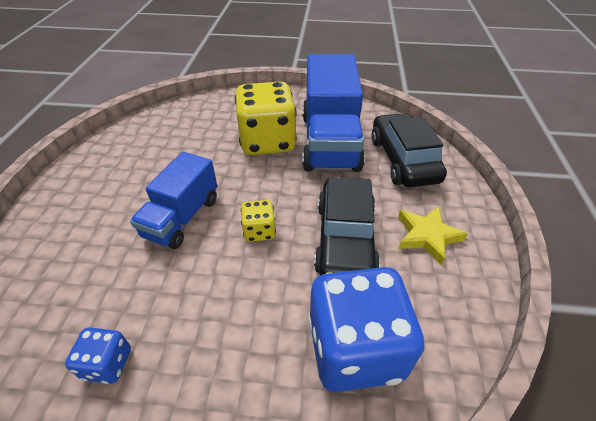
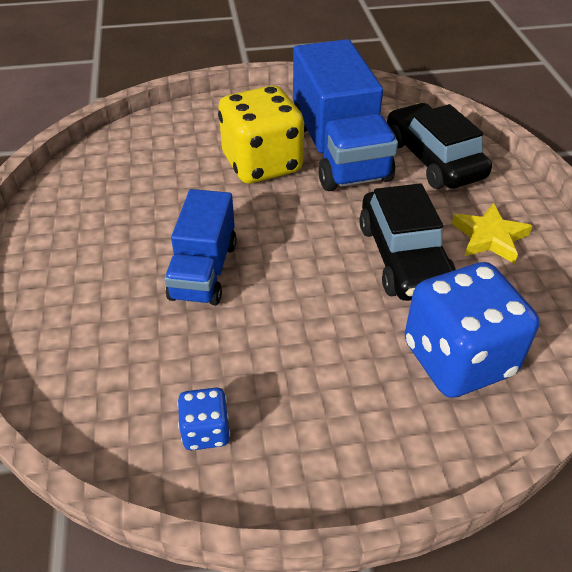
camera: 15 degrees left, 0 degrees up
yellow dice [241,200,276,242] -> none

